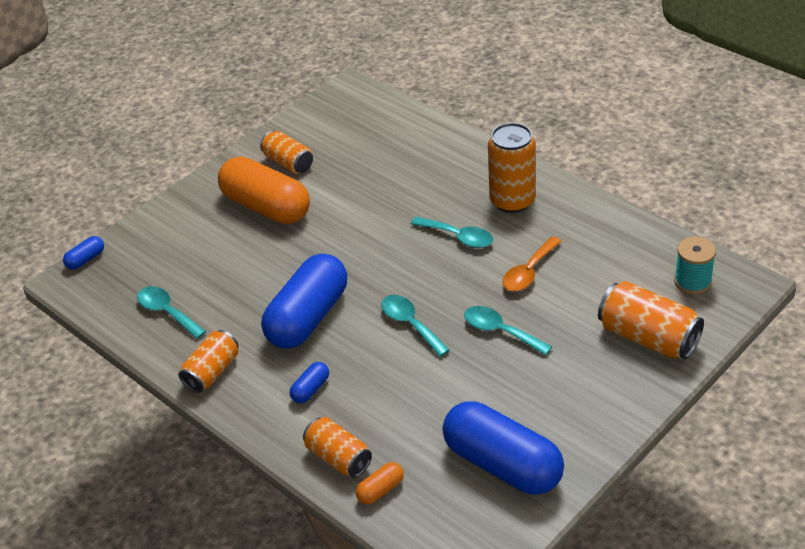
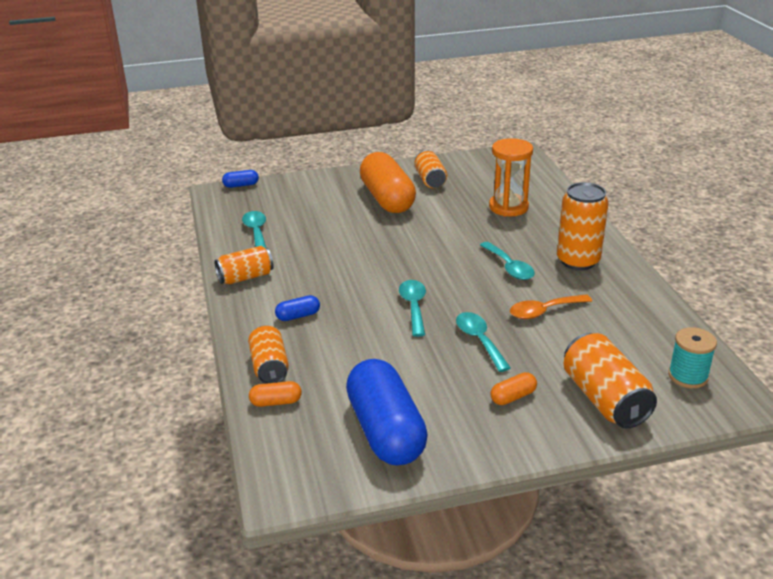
camera: 30 degrees right, 10 degrees down
blue capsule [261,254,347,349] -> none
none -> orange hourglass [489,138,533,217]
none -> orange capsule [490,372,537,405]

